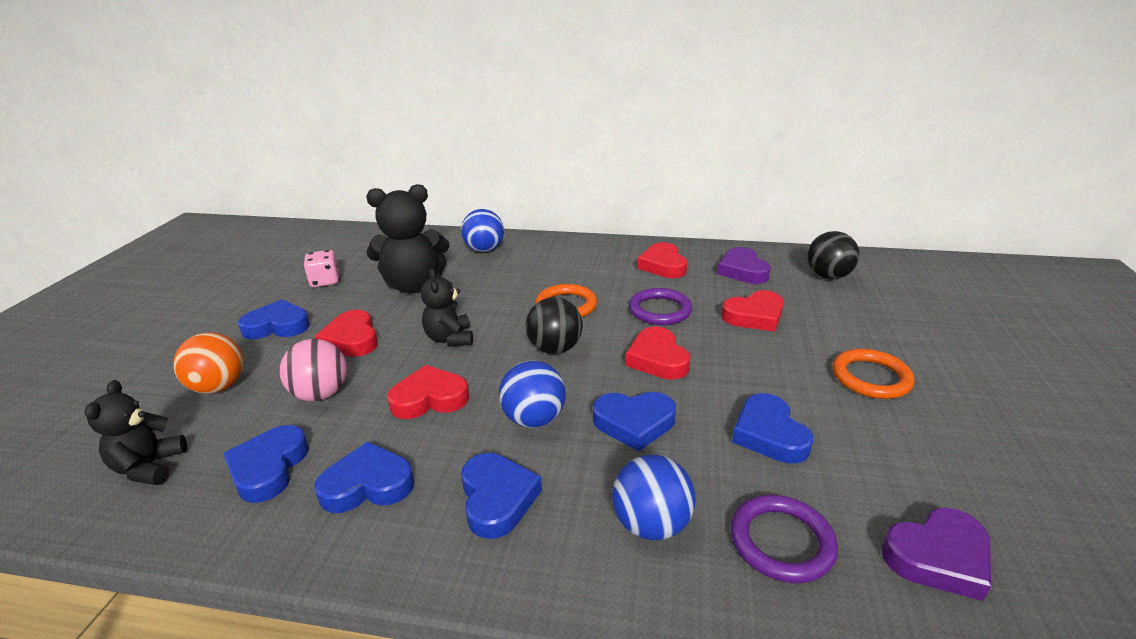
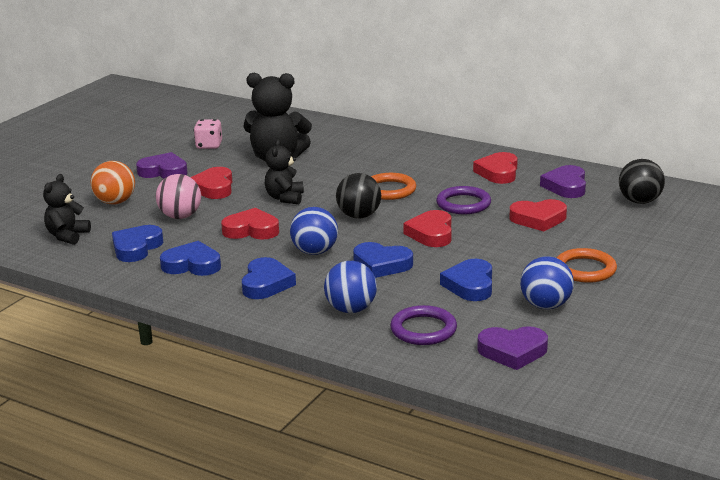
camera: 20 degrees right, 5 degrees down
blue heart [238,299,310,339] -> purple heart [136,152,188,179]
blue ball [461,209,504,252] -> blue ball moved to [520,256,574,309]

